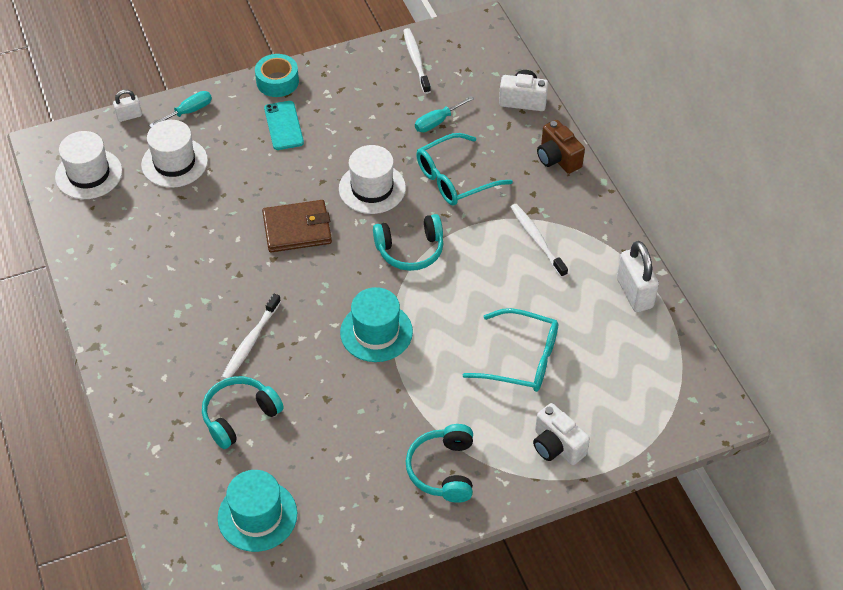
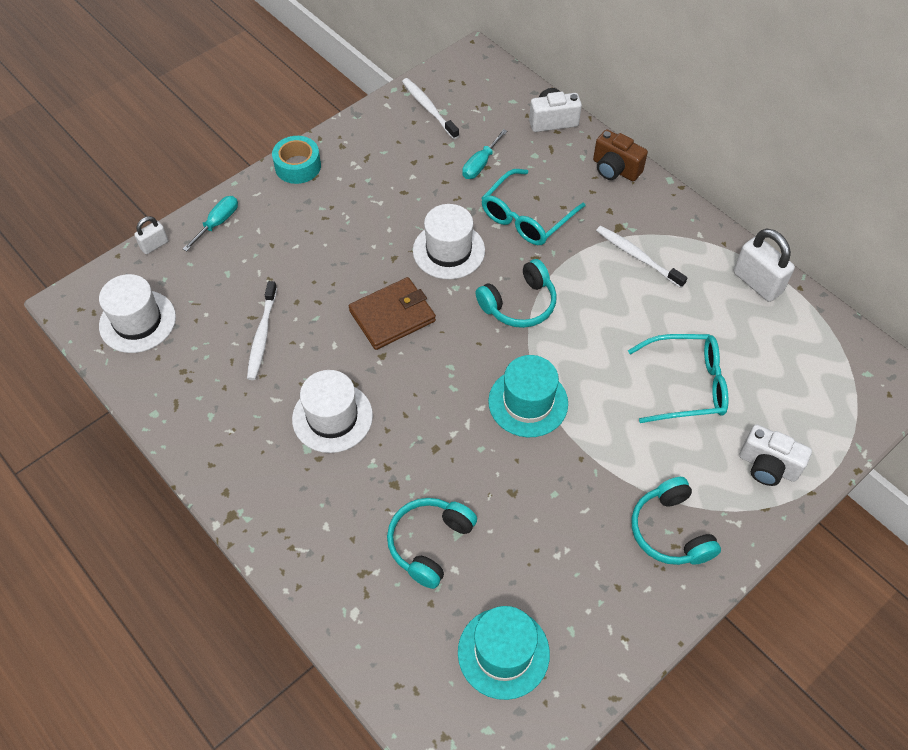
camera: 20 degrees left, 5 degrees up
white hat [141,120,208,188] -> white hat moved to [292,370,373,453]
white toothbrush [222,293,281,379] -> white toothbrush moved to [247,281,277,380]
turquoise phone [264,101,304,150] -> none

